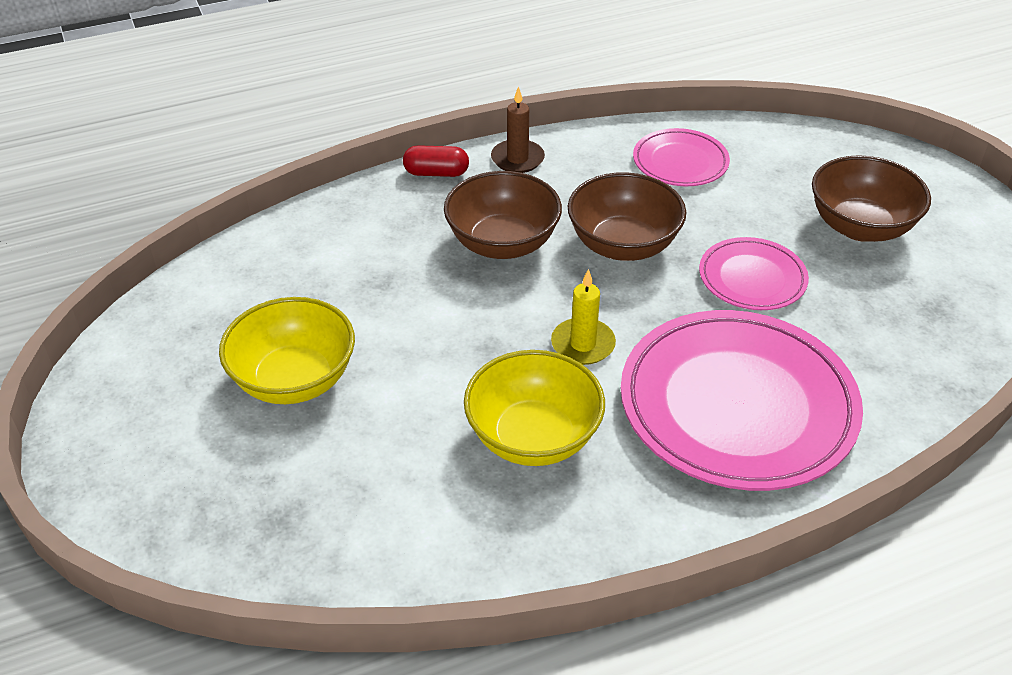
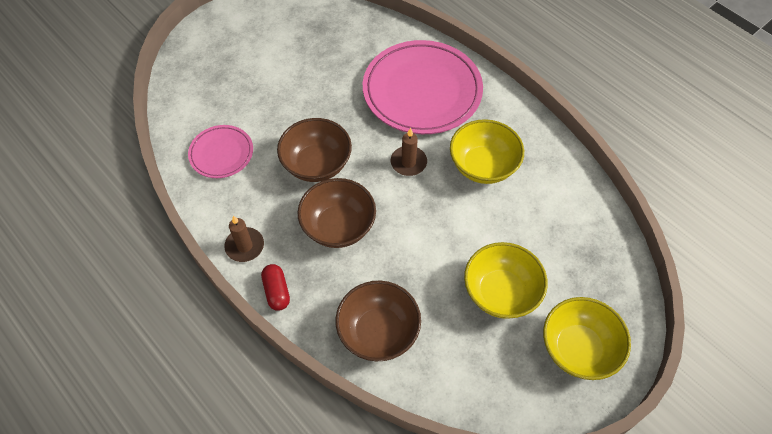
camera: 110 degrees left, 15 degrees up
yellow candle [551,269,616,365] -> brown candle [391,128,427,176]
pink plate [699,237,809,310] -> none
brown bowl [812,155,931,242] -> brown bowl moved to [336,281,421,361]
none -> yellow bowl [543,297,631,380]

